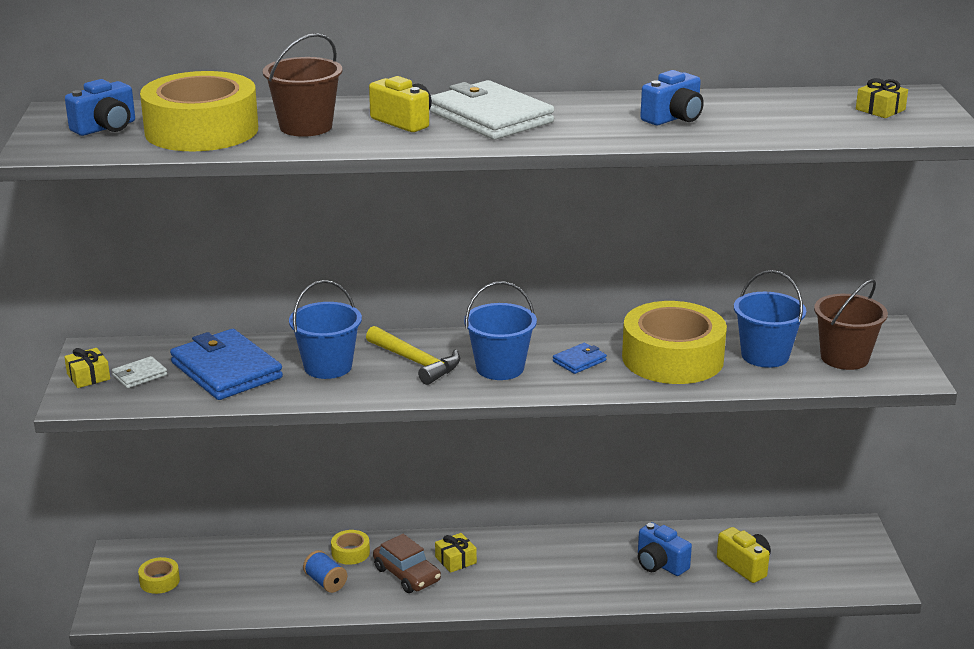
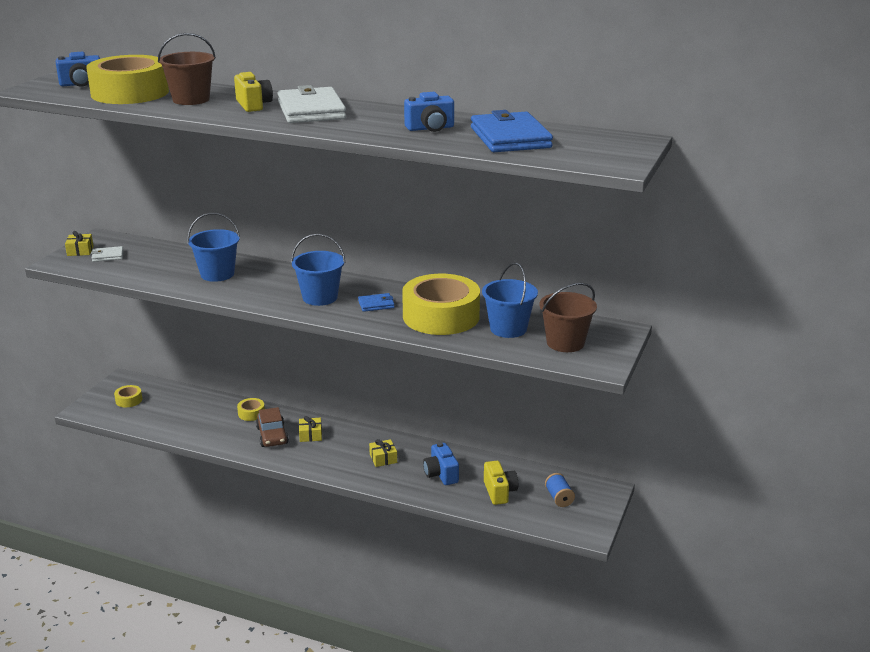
camera: 25 degrees right, 0 degrees up
blue wallet [170,329,283,400] -> blue wallet moved to [471,110,553,152]
blue spool [303,550,347,593] -> blue spool moved to [545,473,575,507]
yellow hammer [366,326,460,385] -> none
yellow gift [856,78,908,118] -> yellow gift moved to [369,439,397,467]

